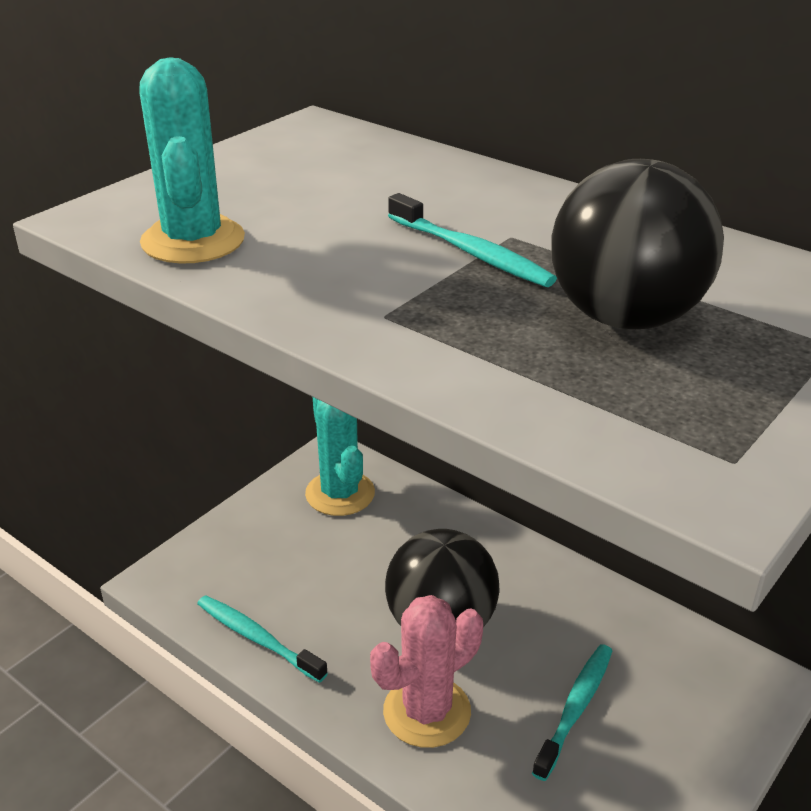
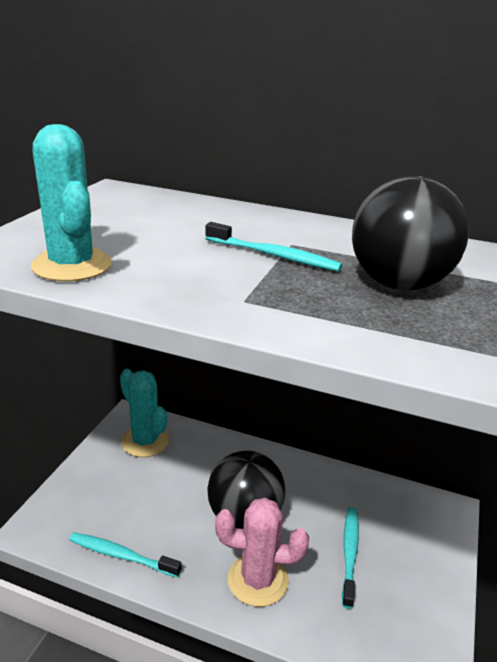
camera: 20 degrees left, 5 degrees down
pink cactus [370,595,483,748] -> pink cactus turned 60 degrees clockwise [215,497,309,607]

